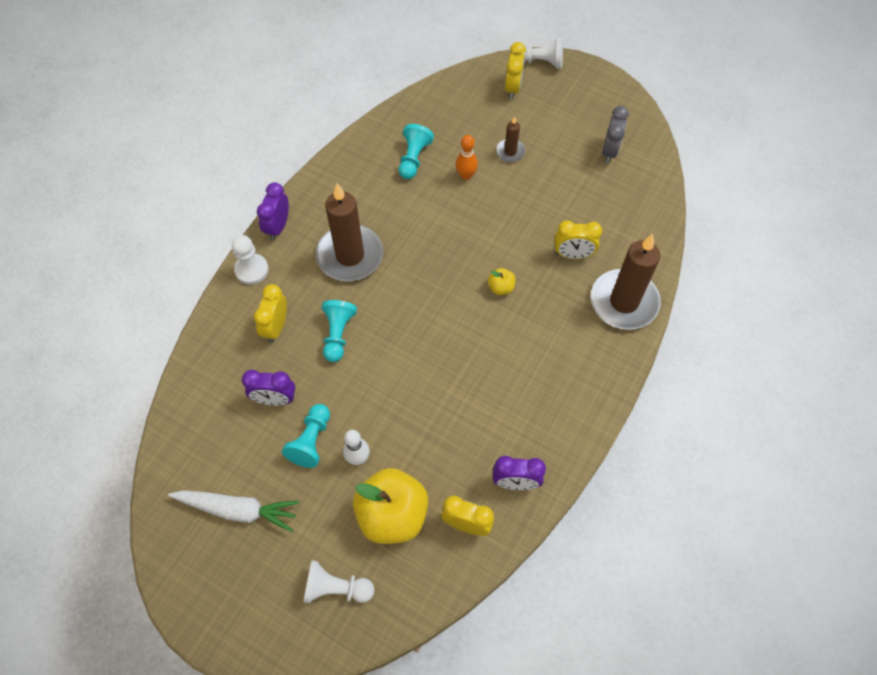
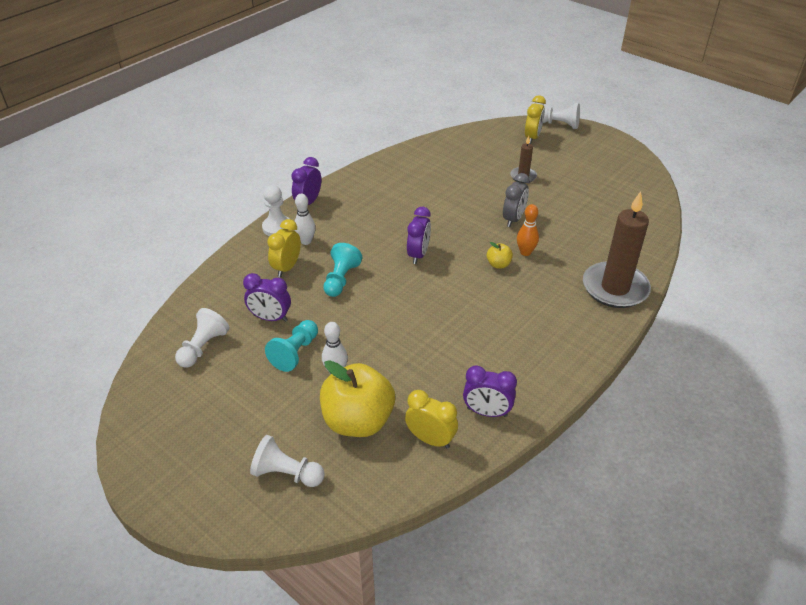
camera: 10 degrees right, 20 degrees down
white carrot [168,490,299,532] -> none
brown candle [316,183,383,281] -> none
turquoise pawn [399,124,434,179] -> none
orange bowling pin [456,135,478,180] -> orange bowling pin moved to [517,204,539,256]
yellow clock [555,220,602,259] -> none
grey clock [602,106,629,163] -> grey clock moved to [503,173,530,227]
none -> white pawn [175,308,229,368]
none -> white bowling pin [294,194,316,245]
none -> purple clock [407,207,431,264]

